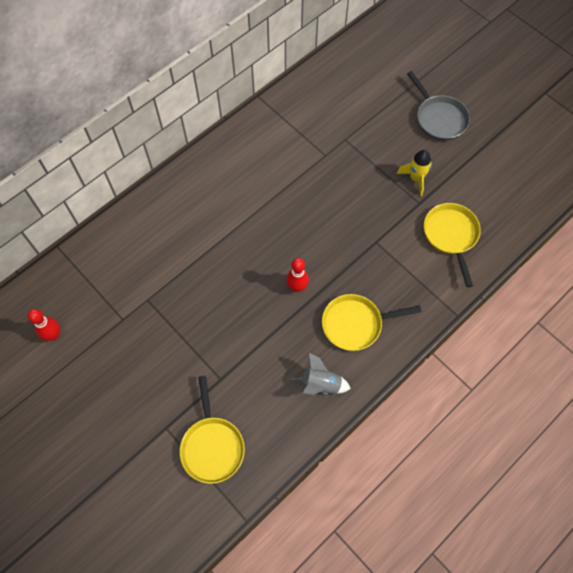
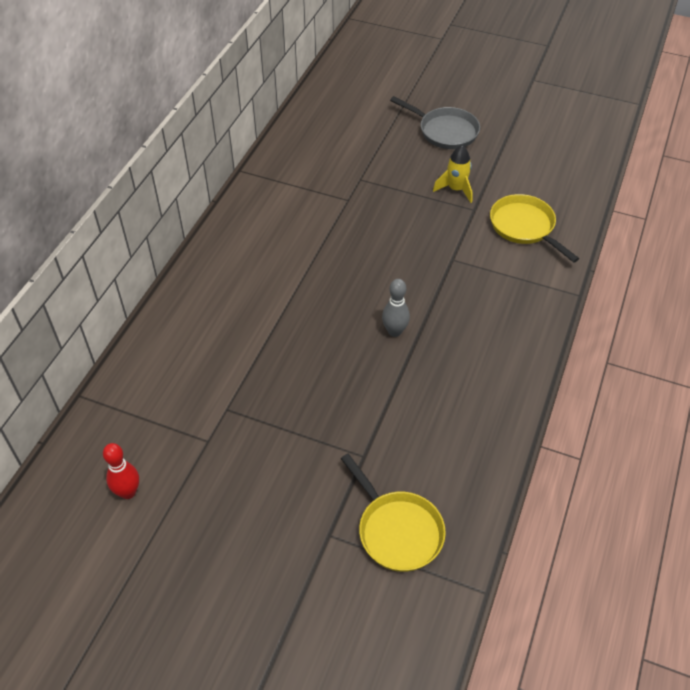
camera: 25 degrees left, 15 degrees down
red bowling pin [286,258,309,292] -> grey bowling pin [382,279,410,337]
grey rocket [291,352,351,395] -> none
yellow pan [322,294,422,351] -> none

